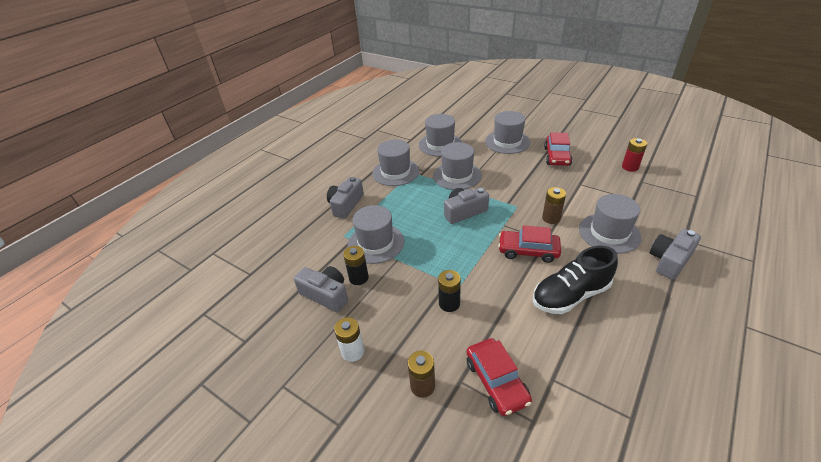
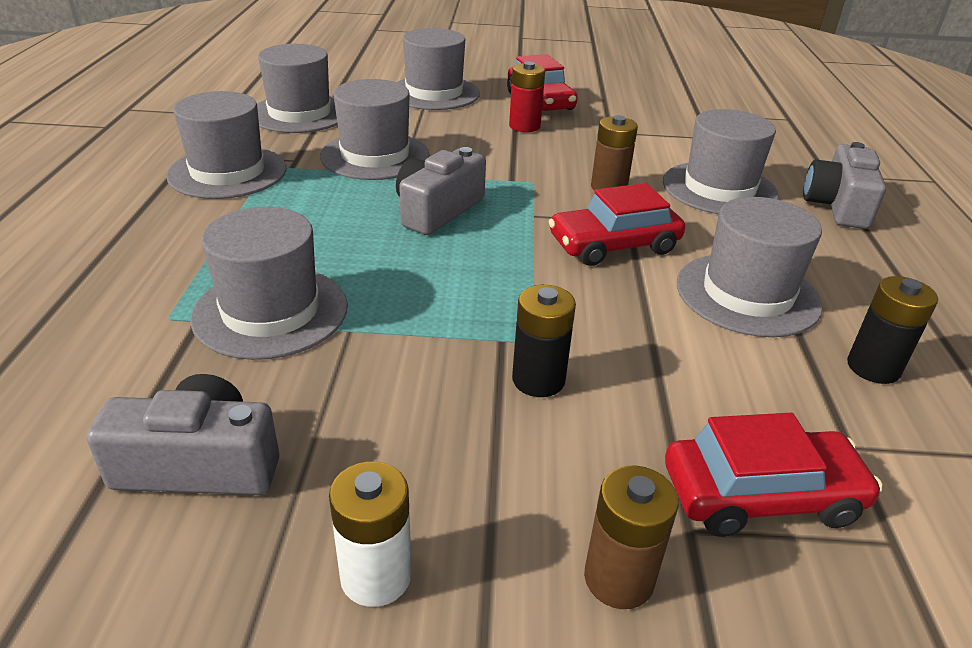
camera: 35 degrees left, 5 degrees down
grey camera [327,177,364,219] -> none
black battery [343,246,369,285] -> black battery moved to [847,276,938,384]
red car [466,338,532,416] -> red car turned 45 degrees counterclockwise [665,413,883,537]
black shoe [533,246,618,314] -> grey hat [677,197,823,337]
red battery [622,138,647,172] -> red battery moved to [509,61,545,132]

